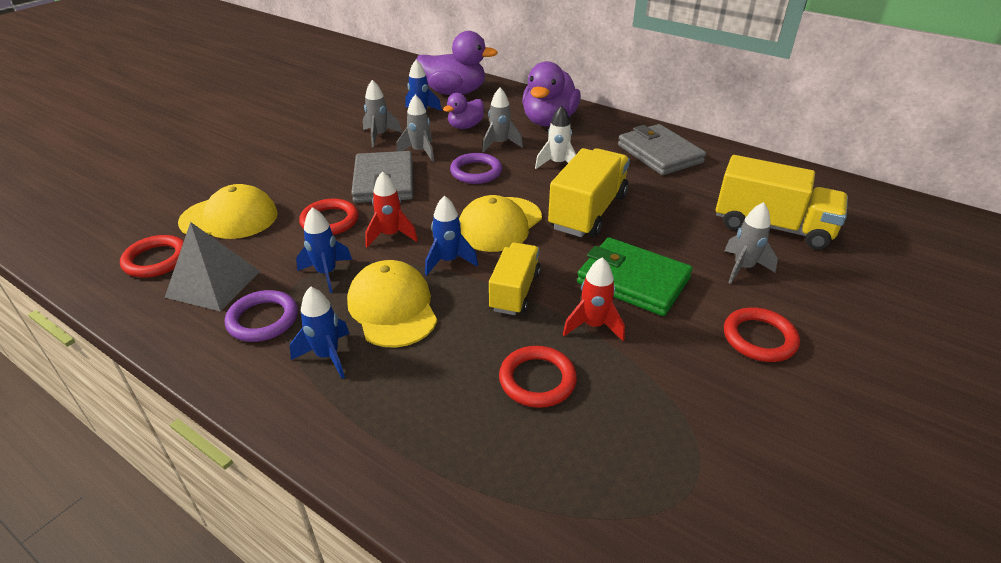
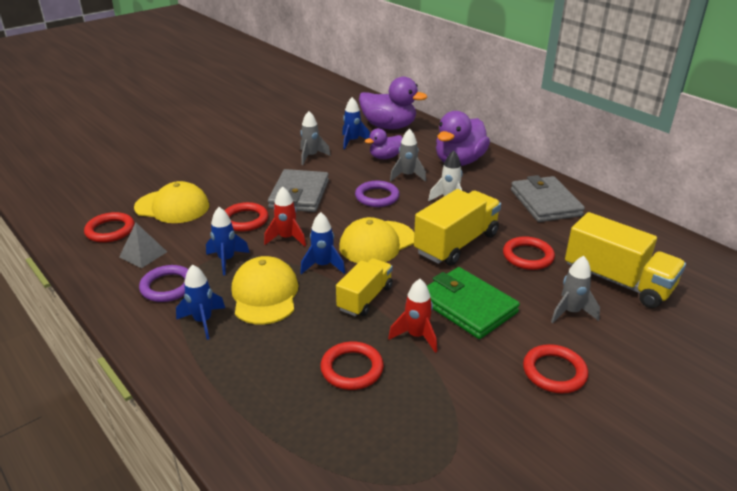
camera: 15 degrees right, 5 degrees down
grey pyramid [165,222,260,312] -> grey pyramid [119,223,167,268], size x0.67
grey rocket [397,95,434,162] -> none
none -> red ring [503,236,555,270]

